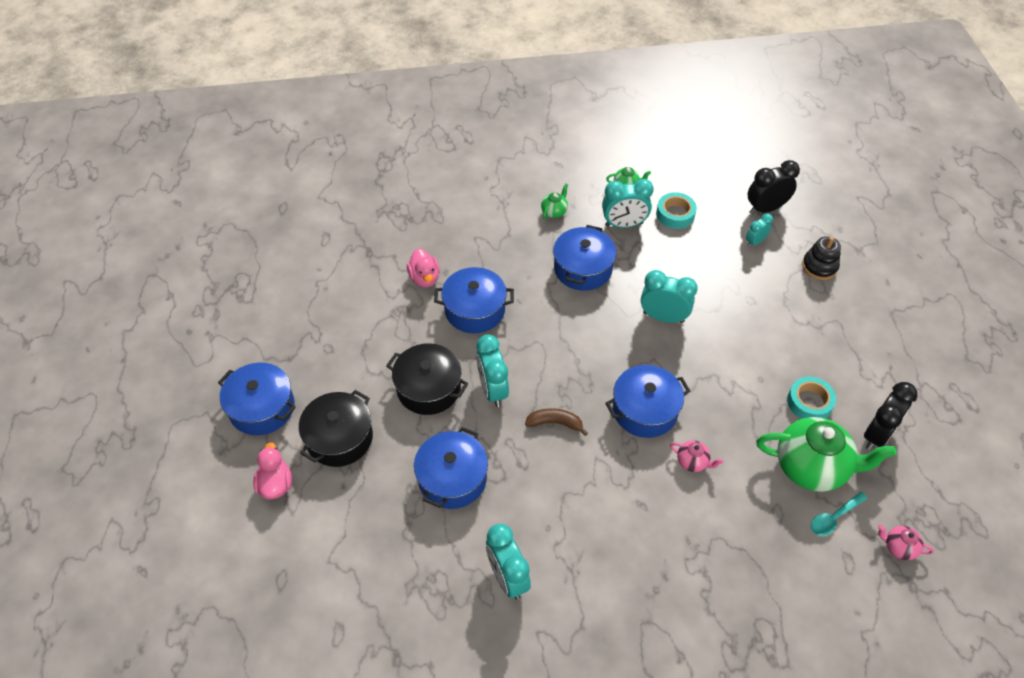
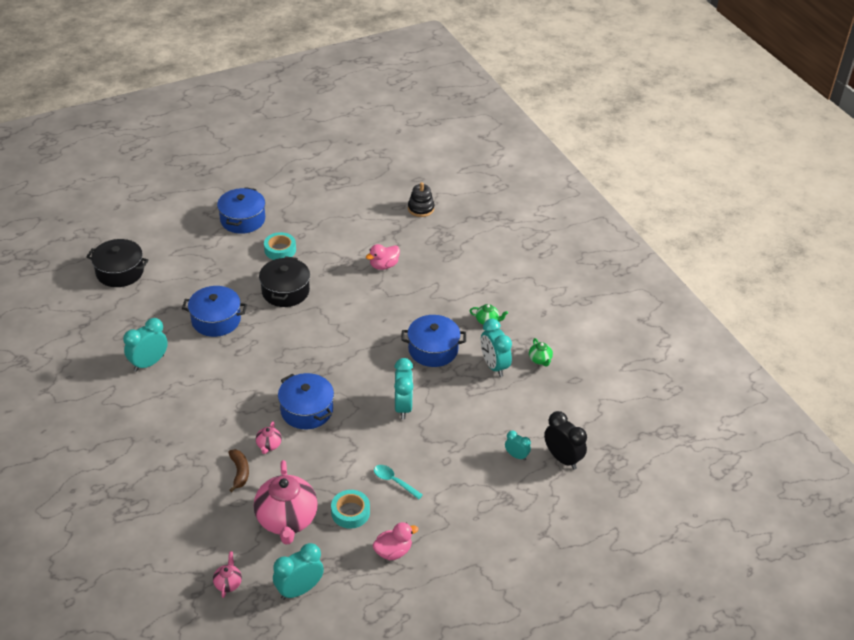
camera: 70 degrees right, 10 degrees down
pink duck [253,442,292,499] -> pink duck moved to [372,522,418,560]
black pot [299,390,373,467] -> black pot moved to [86,239,148,287]
blue pot [434,267,514,333] -> none
turquoise clock [476,334,509,407] -> turquoise clock moved to [273,543,324,600]
brown banana [525,408,588,436] -> brown banana moved to [228,449,249,492]
turquoise tape [656,192,697,229] -> turquoise tape moved to [264,232,296,260]
green teapot [757,417,897,492] -> pink teapot [254,460,318,545]
black stacking toy [802,236,841,280] -> black stacking toy moved to [408,182,434,217]
turquoise spoon [811,492,868,536] -> turquoise spoon moved to [374,465,423,499]
black clock [864,382,917,450] -> none

